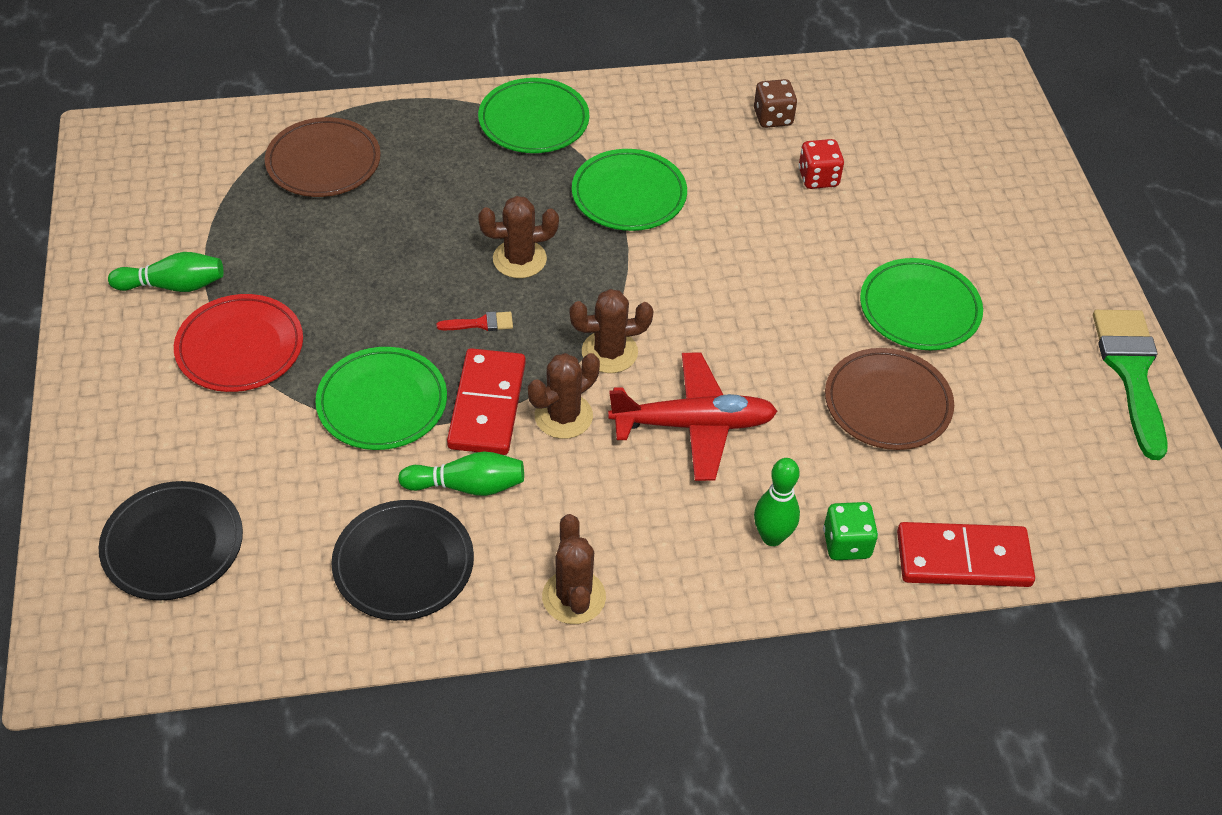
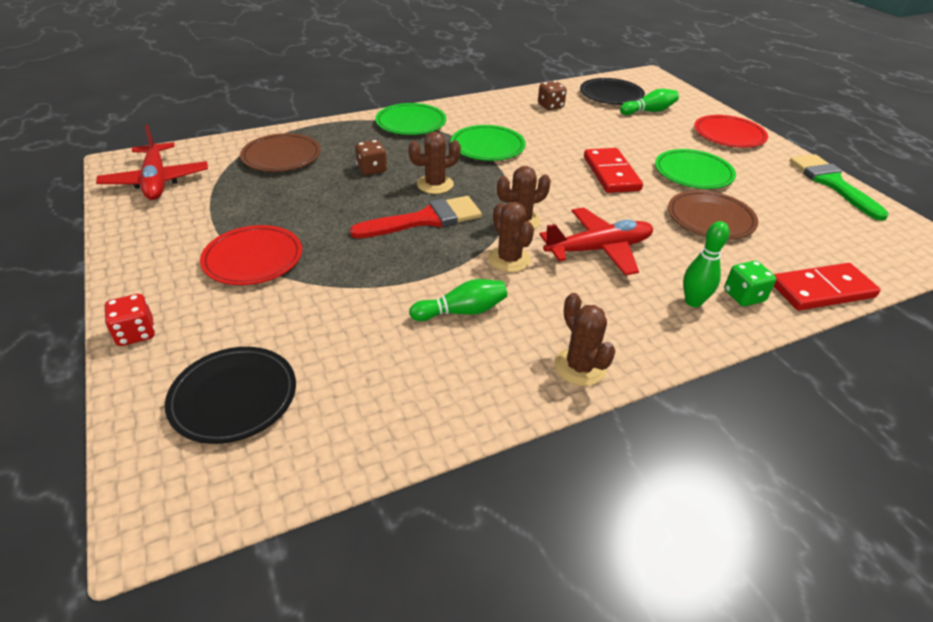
camera: 15 degrees left, 10 degrees down
green bowling pin [108,252,224,292] -> green bowling pin moved to [620,89,679,115]
green plate [315,347,447,450] -> none
black plate [331,500,474,621] -> black plate moved to [580,78,645,105]
red brush [436,312,513,331] -> red brush [350,196,482,238], size x2.42
red domino [447,348,526,455] -> red domino moved to [584,148,643,193]
brown cactus [528,353,600,439] -> brown cactus turned 60 degrees counterclockwise [488,202,534,272]
red dice [798,139,844,189] -> red dice moved to [104,294,155,346]
none -> red plane [96,124,208,200]
none -> brown dice [355,140,387,175]
none -> red plate [694,115,768,148]

